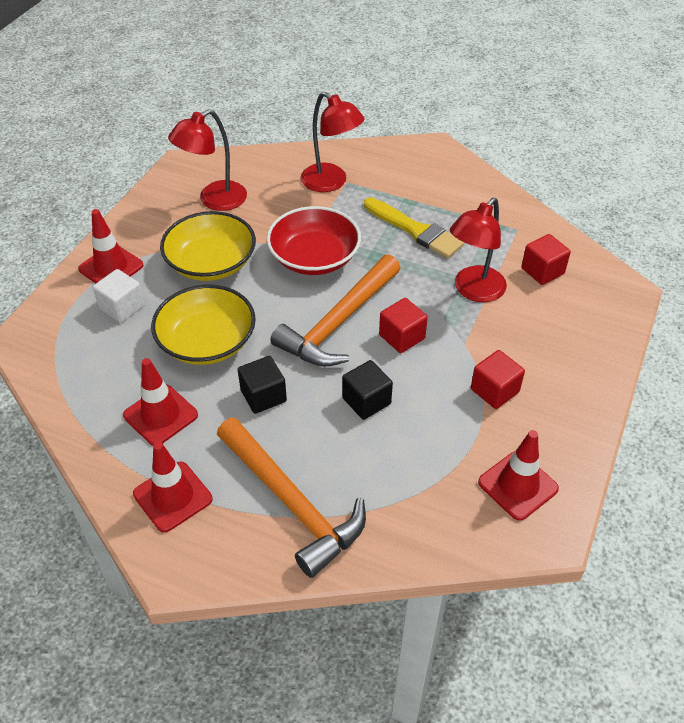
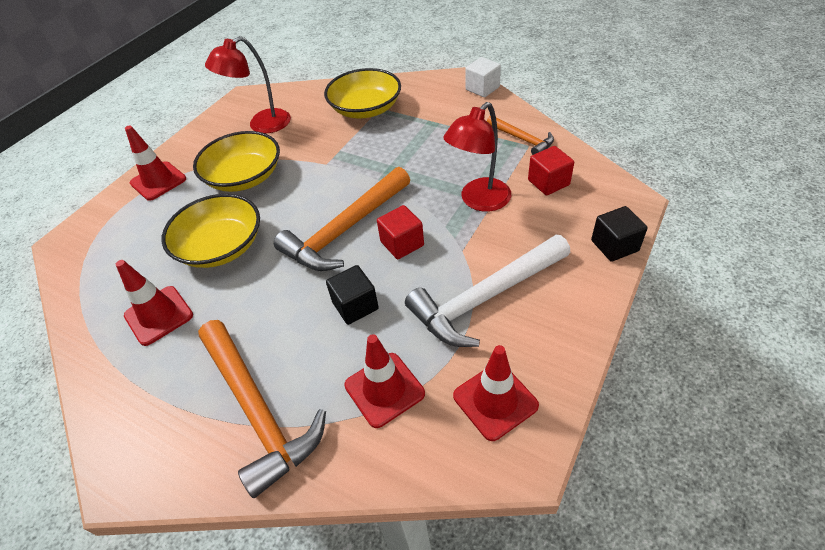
camera: 10 degrees right, 0 degrees up
white cube [93,269,145,323] -> white cube moved to [465,57,501,97]
red traffic cone [133,442,212,532] -> red traffic cone moved to [344,334,425,428]
black cube [238,356,287,414] -> black cube moved to [591,206,648,262]
red bowl [267,206,361,275] -> none
red lamp [301,92,365,192] -> yellow bowl [324,68,401,119]
yellow brush [364,197,464,258] -> none
red cube [471,350,525,409] -> white hammer [405,235,570,347]
none -> orange hammer [487,116,554,155]

